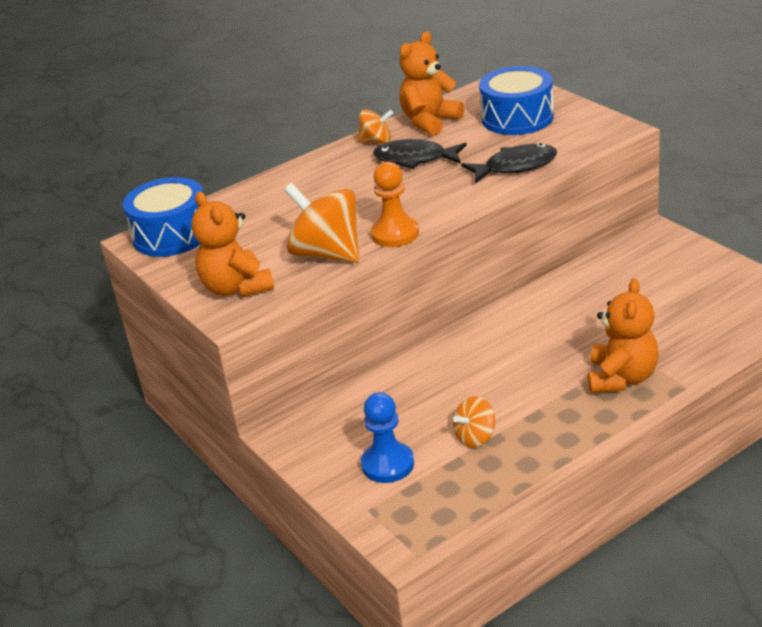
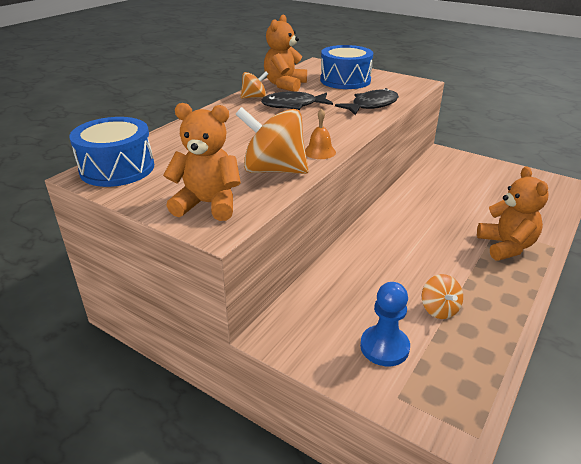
camera: 25 degrees left, 0 degrees up
orange teddy bear [191,192,274,297] -> orange teddy bear turned 150 degrees clockwise [163,103,241,221]
orange pawn [371,162,419,247] -> orange bell [305,109,336,159]
orange spinning top [453,396,495,448] -> orange spinning top turned 45 degrees counterclockwise [422,274,463,319]

